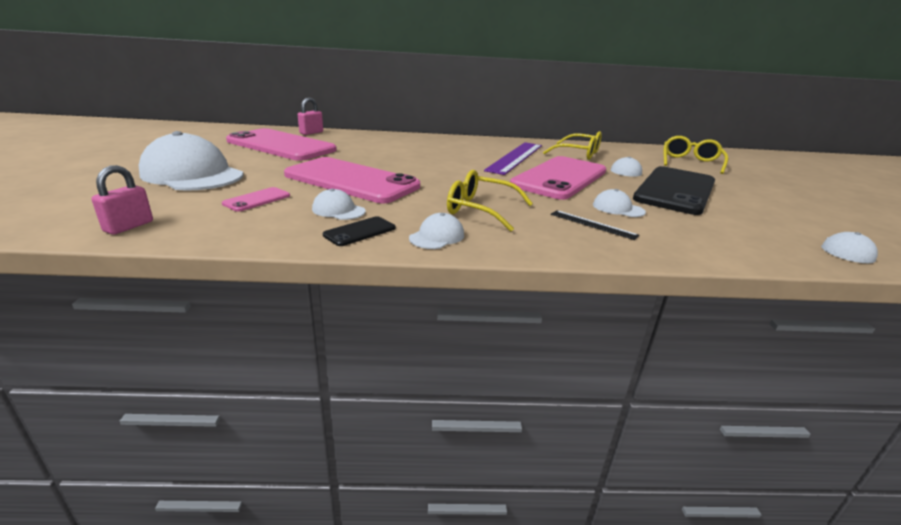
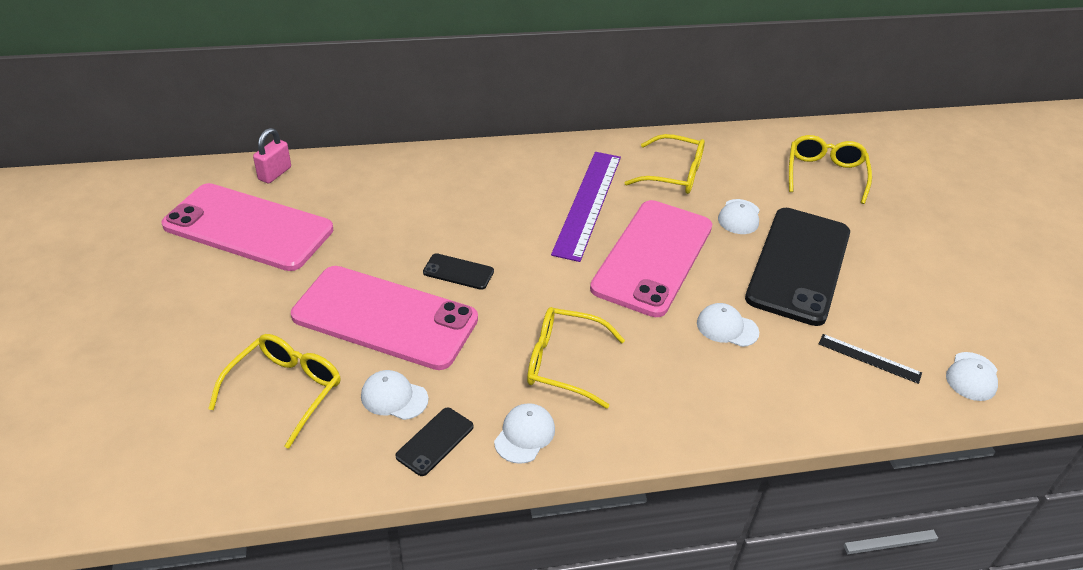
camera: 10 degrees left, 15 degrees up
pink padlock [92,165,153,235] -> none
white cap [139,131,243,191] -> none
pink phone [222,187,290,212] -> yellow glasses [208,334,341,449]
black ruler [551,210,639,240] -> black ruler moved to [819,334,922,384]
none -> black phone [423,253,494,290]

